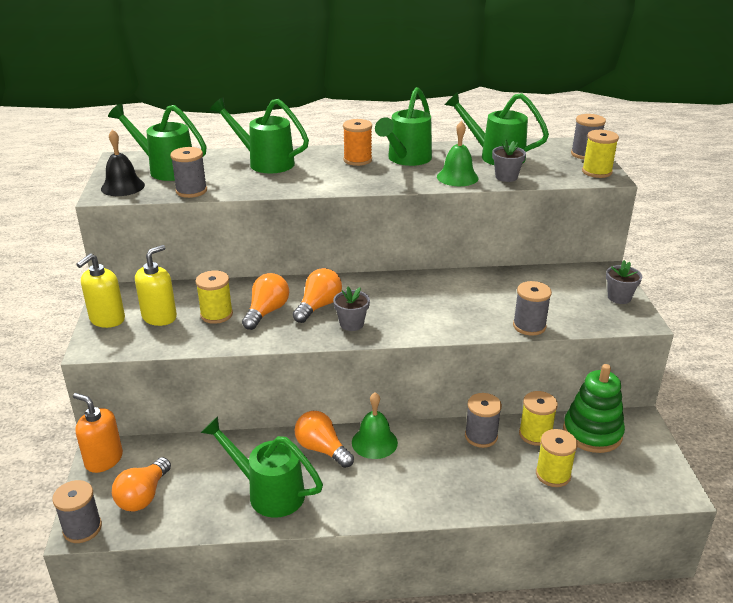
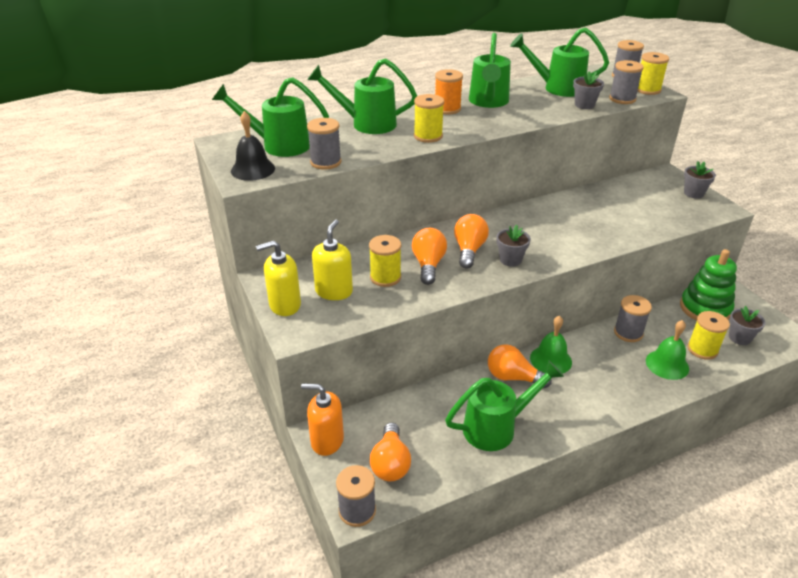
camera: 20 degrees left, 5 degrees up
yellow soap dispenser [76,253,125,328] -> yellow soap dispenser turned 60 degrees clockwise [256,240,301,316]
green watering can [201,416,323,518] -> green watering can turned 150 degrees clockwise [445,361,564,451]
green bell [437,121,479,186] -> green bell moved to [646,320,689,380]
grey spool [513,281,552,336] -> grey spool moved to [609,60,644,104]
yellow spool [519,391,558,446] -> yellow spool moved to [414,94,444,143]
none -> grey flower pot [729,306,765,345]

